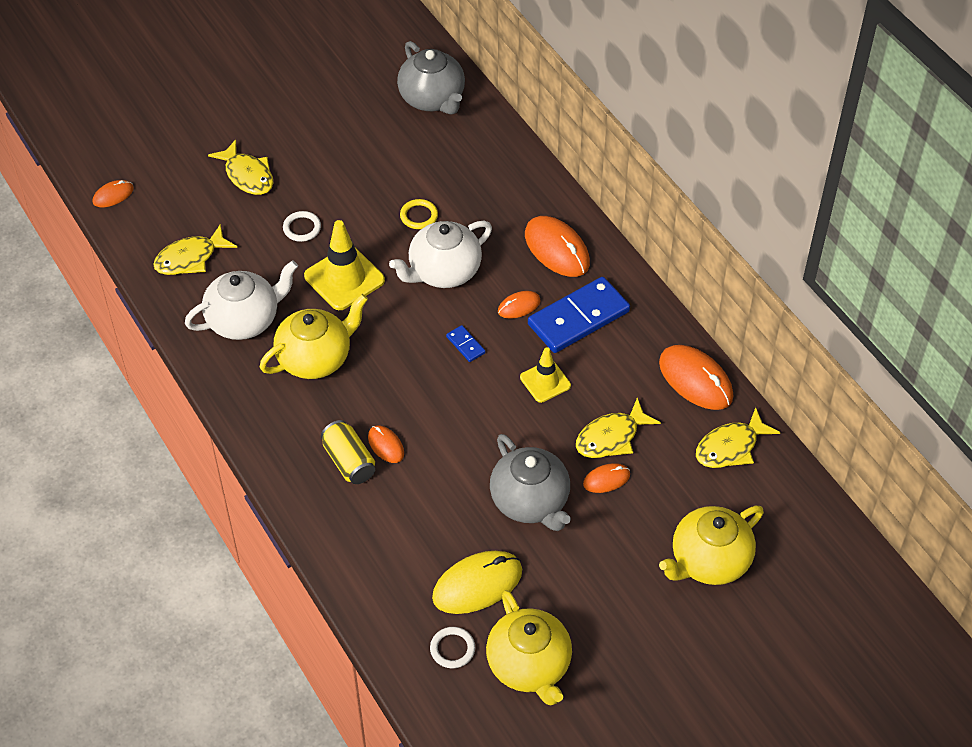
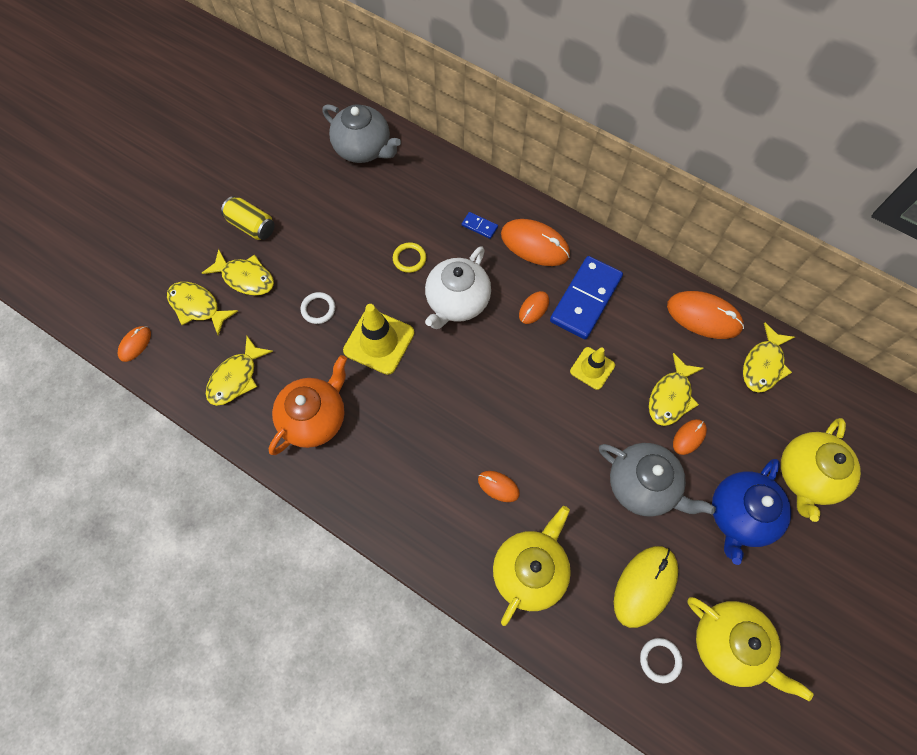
camera: 25 degrees left, 15 degrees up
white teapot [185,260,298,340] -> orange teapot [268,355,347,455]
yellow teapot [260,294,368,379] -> yellow teapot moved to [493,506,571,626]
yellow can [321,420,375,484] -> yellow can moved to [221,196,275,240]
blue domino [446,325,486,362] -> blue domino moved to [462,212,498,239]
none -> yellow fish [167,282,238,335]
none -> blue teapot [712,459,791,565]

